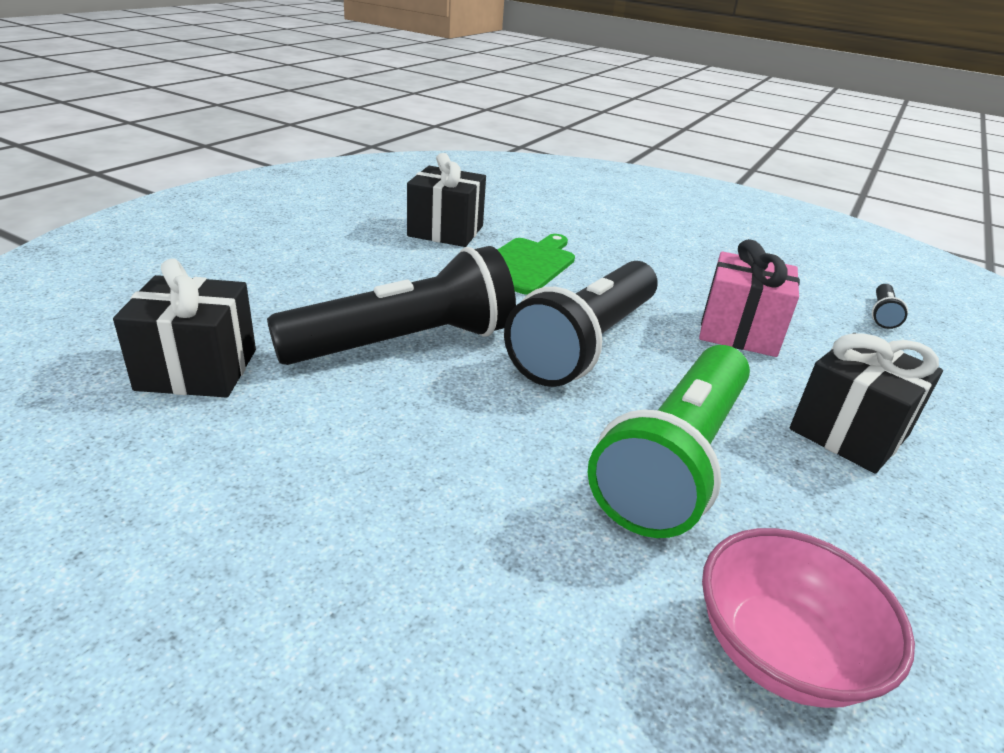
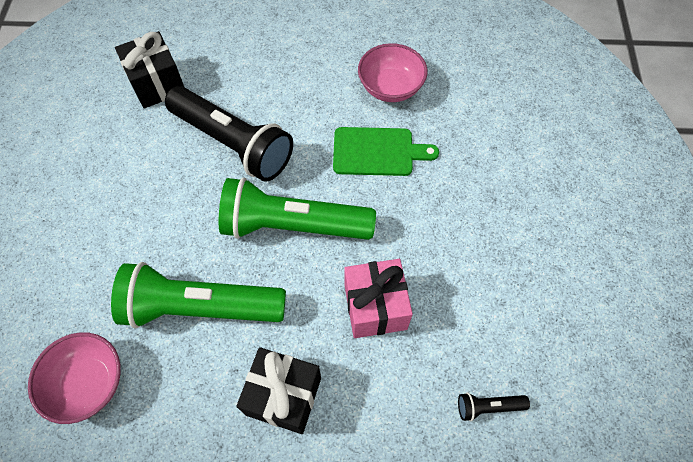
camera: 65 degrees right, 30 degrees up
black gift [407,153,486,247] -> pink bowl [358,43,428,102]
black flashlight [504,261,658,387] -> green flashlight [219,178,376,240]

